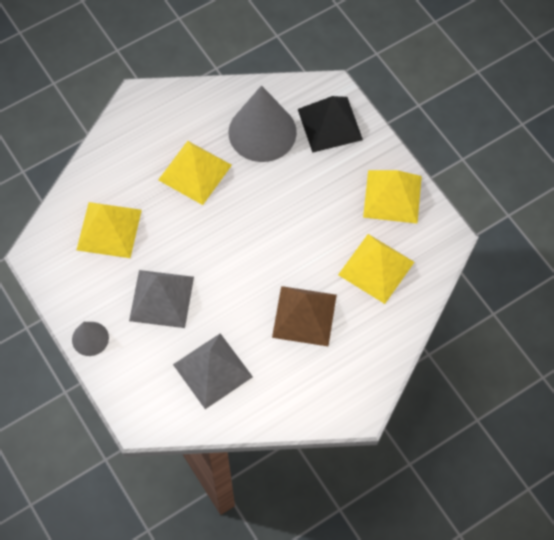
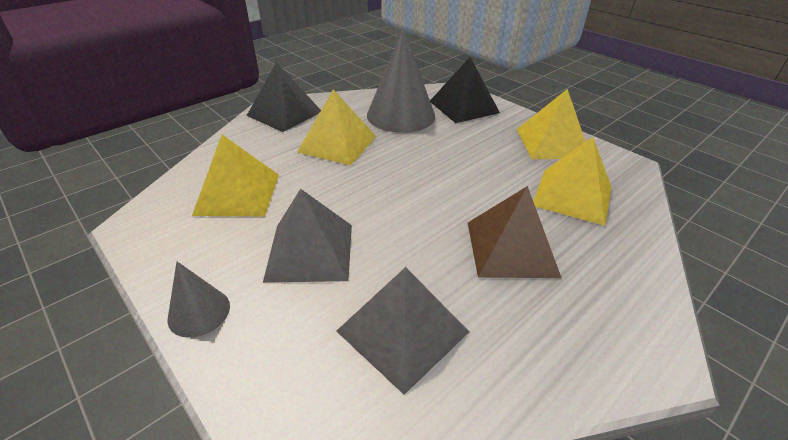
camera: 10 degrees left, 25 degrees down
none -> black pyramid [247,62,321,132]

